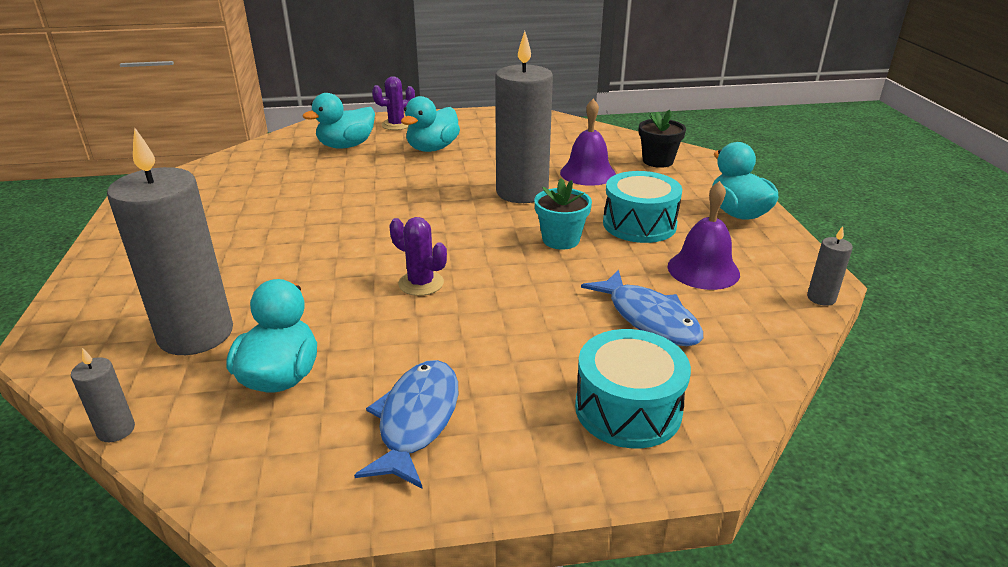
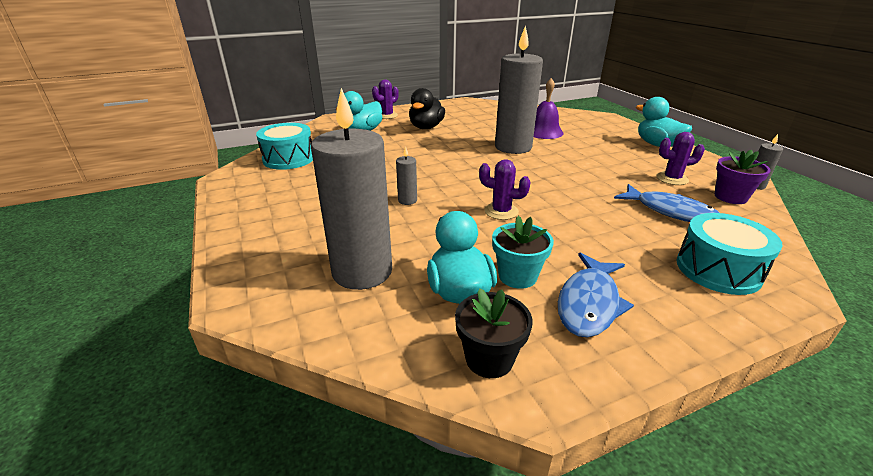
camera: 15 degrees left, 0 degrees up
grey candle [71,348,135,442] -> grey candle moved to [396,146,417,205]
blue fish [354,360,458,489] -> blue fish turned 150 degrees counterclockwise [558,253,634,337]
turquoise duck [401,96,460,152] -> black duck [409,88,445,129]
turquoise flower pot [534,178,592,250] -> turquoise flower pot moved to [492,216,554,289]
turquoise drum [603,171,682,243] -> turquoise drum moved to [256,123,313,170]
black flower pot [639,110,686,168] -> black flower pot moved to [455,288,533,378]
purple bell [667,181,740,290] -> purple cactus [656,132,705,185]
none -> purple flower pot [715,150,771,204]

